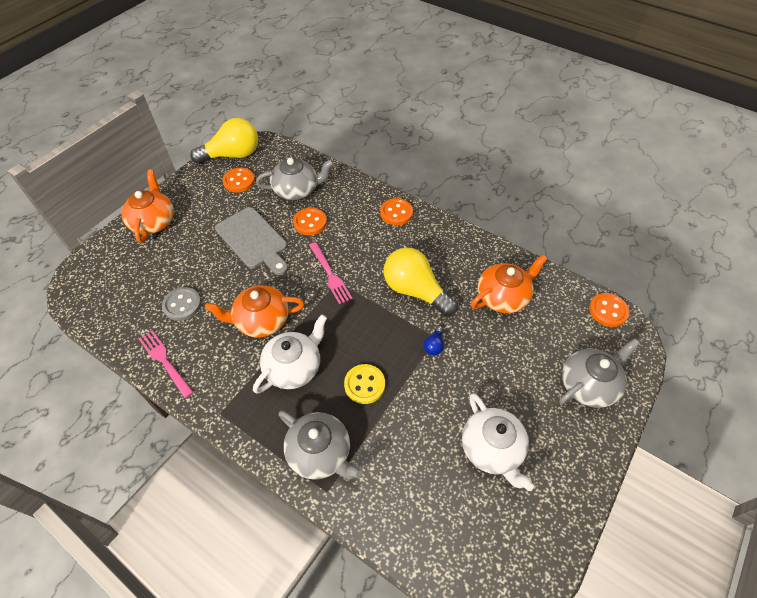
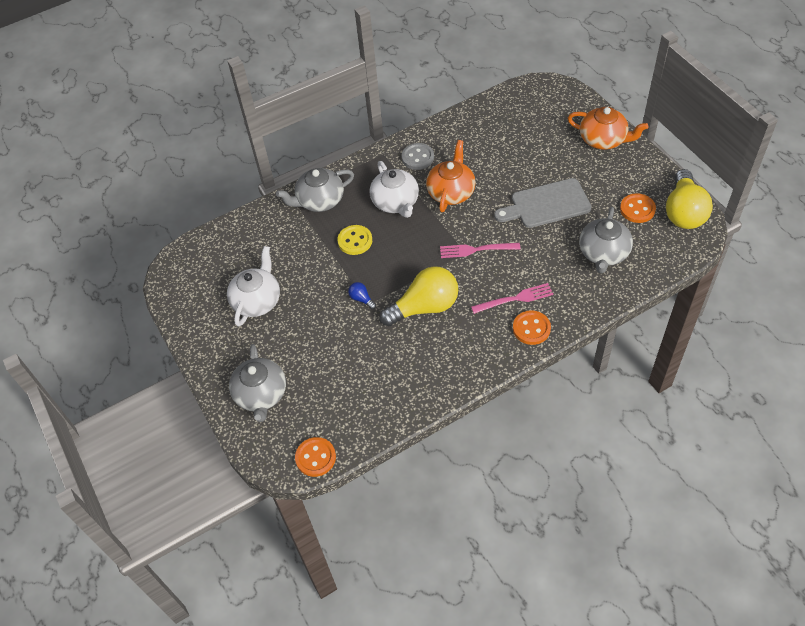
camera: 120 degrees right, 0 degrees up
pink fork [139,330,194,398] -> pink fork moved to [471,283,553,314]
grey button [162,287,201,321] -> grey button moved to [401,143,434,170]
orange button [293,208,327,235] -> none
white teapot [462,393,534,491] -> white teapot turned 105 degrees clockwise [227,246,280,327]
orange teapot [471,254,548,313] -> none

